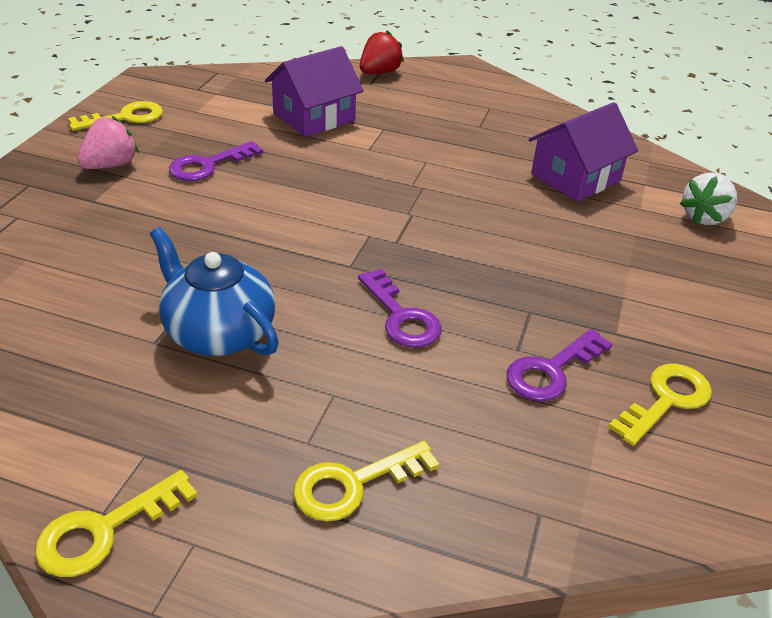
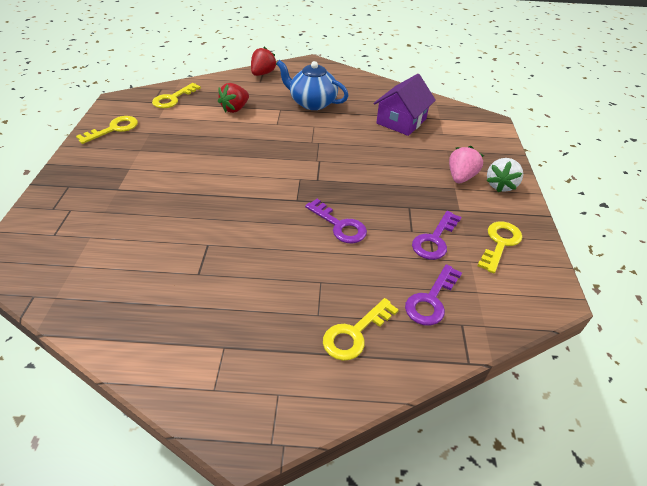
camera: 15 degrees left, 5 degrees up
yellow key [35,470,198,577] -> yellow key moved to [152,83,201,108]
pink strawberry [77,116,139,169] -> pink strawberry moved to [449,146,484,183]
blue teapot [150,227,279,356] -> blue teapot moved to [276,60,349,110]
purple key [169,141,263,181] -> purple key moved to [405,264,462,326]
purple house [265,46,364,137] -> red strawberry [218,83,249,113]
white strawberry [679,173,737,225] -> white strawberry moved to [486,158,523,192]

